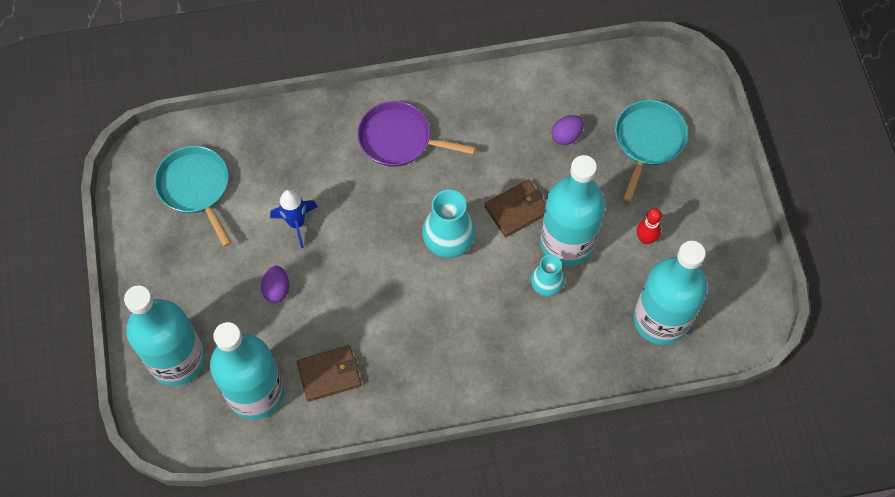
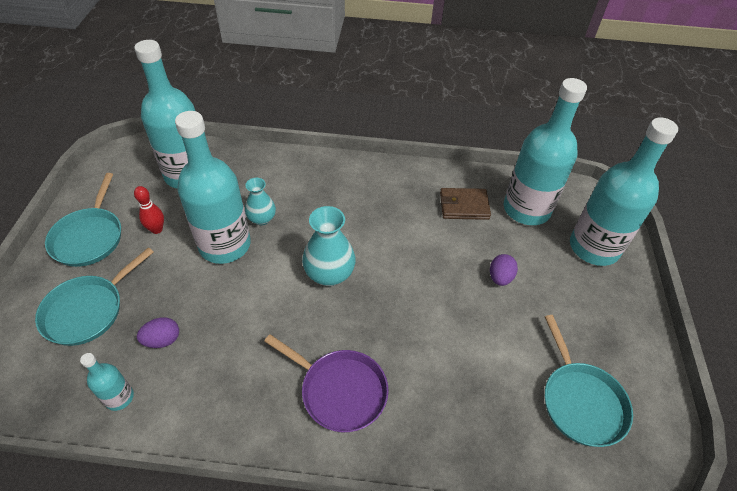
camera: 165 degrees left, 15 degrees down
blue rocket [270,189,318,248] -> none
brown wallet [484,179,546,237] -> none
none -> turquoise pan [45,173,121,267]
none -> turquoise bottle [80,353,134,411]

